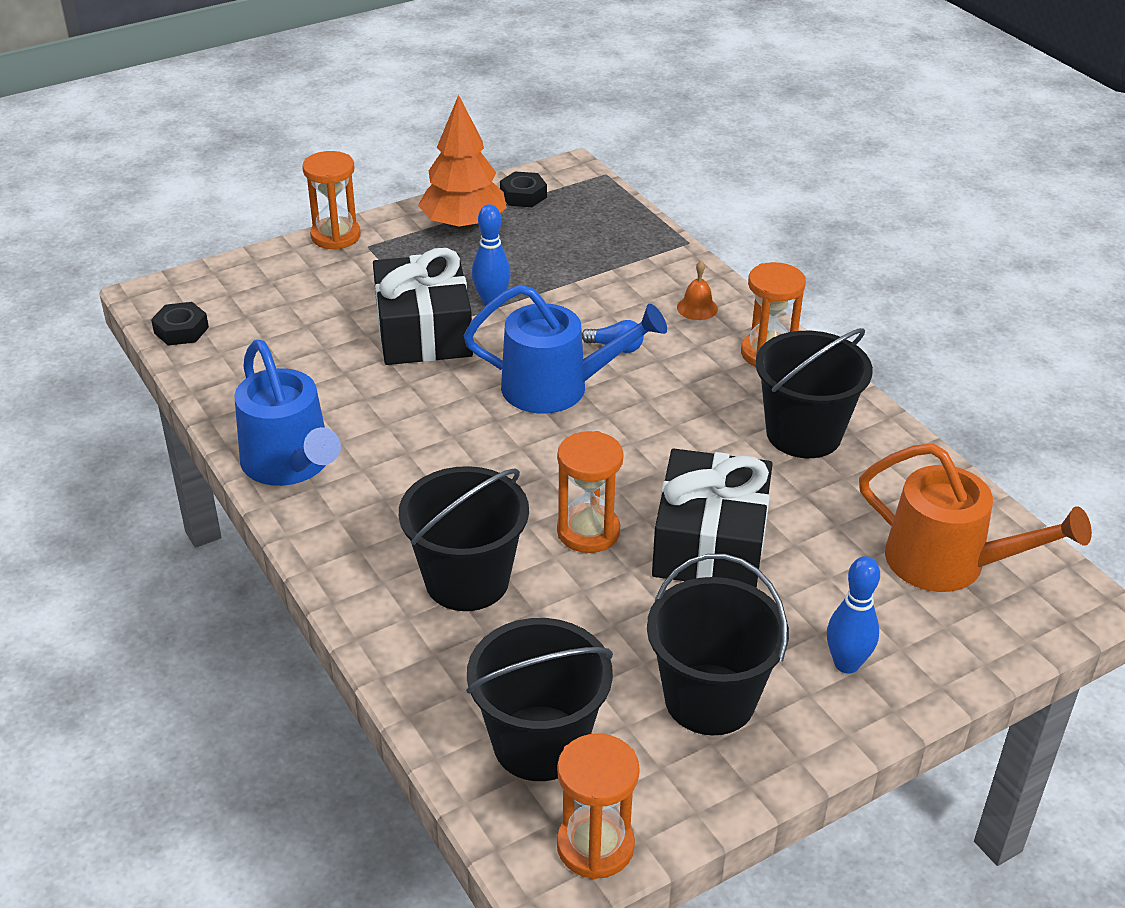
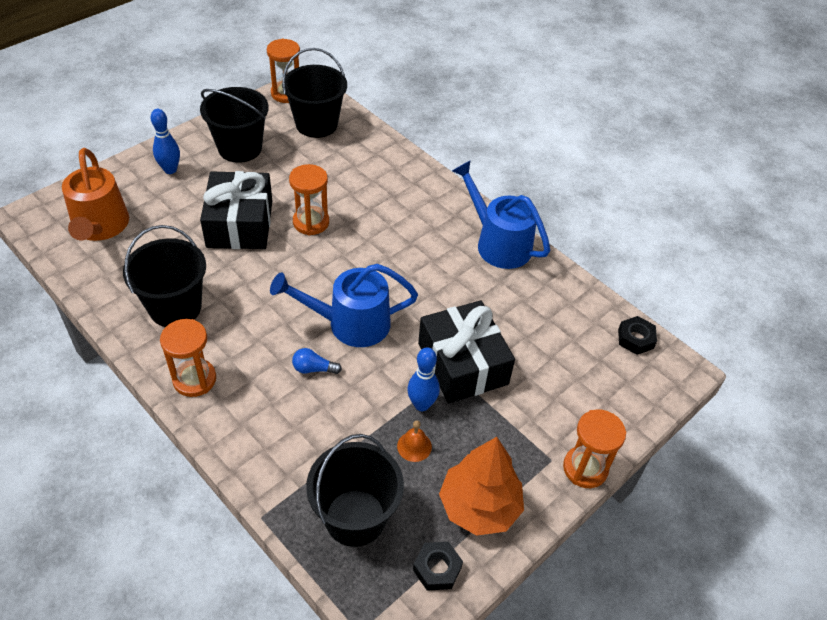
camera: 165 degrees right, 10 degrees up
black bucket [399,466,529,611] -> black bucket moved to [306,434,404,547]
orange bell [677,261,718,320] -> orange bell moved to [397,420,432,462]
orange watering can [859,443,1092,592] -> orange watering can turned 120 degrees counterclockwise [62,148,129,241]

